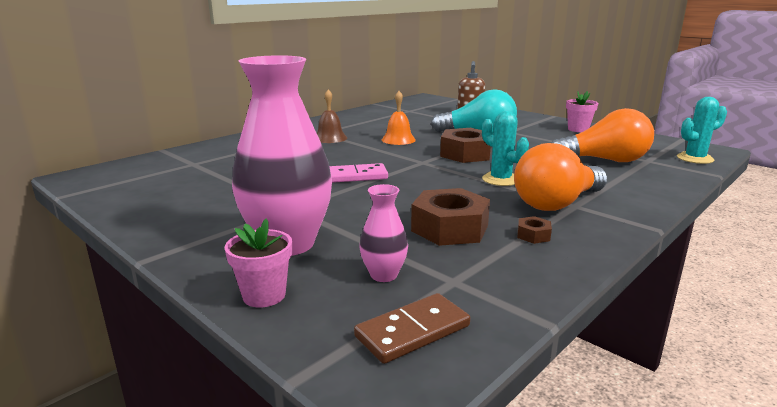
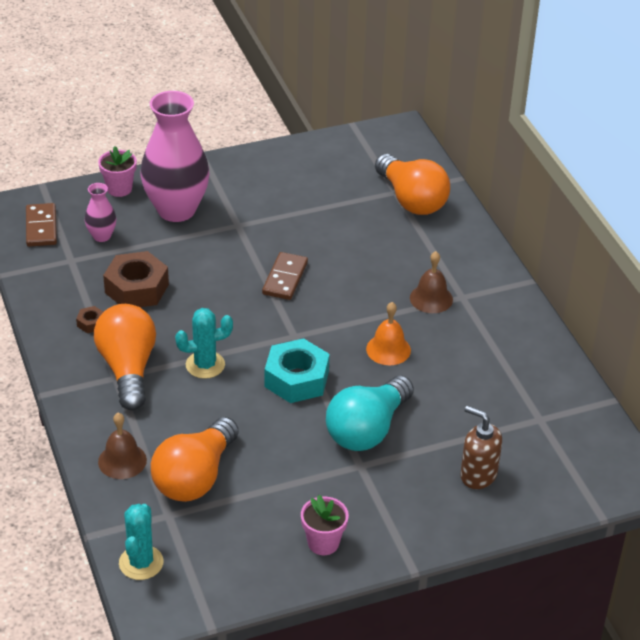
camera: 115 degrees right, 20 degrees up
pink domino [329,163,388,183] -> brown domino [262,252,308,300]
brown nut [440,128,492,163] -> turquoise nut [265,338,330,403]
none -> brown bell [98,413,147,479]
none -> orange light bulb [375,154,450,215]

